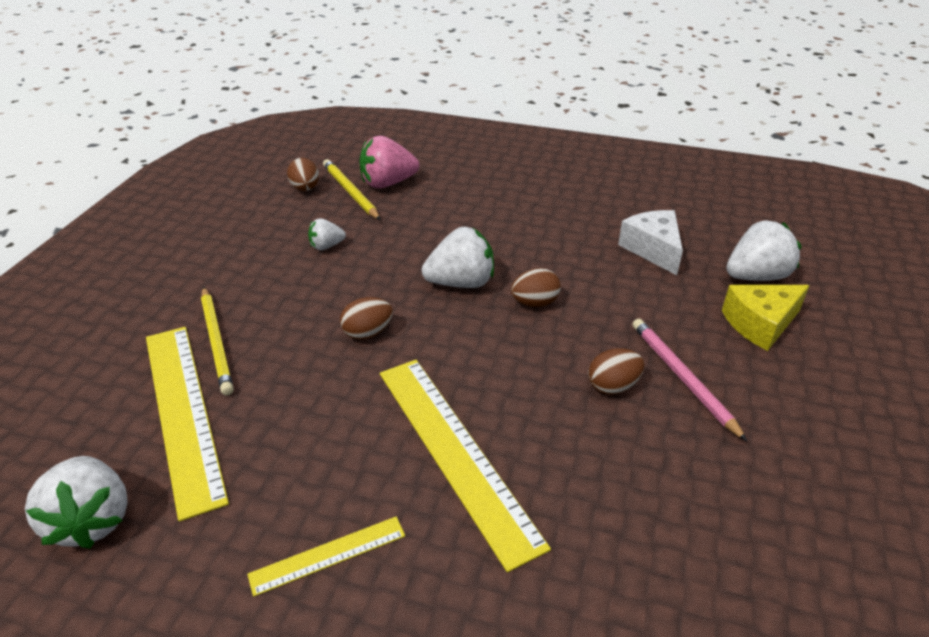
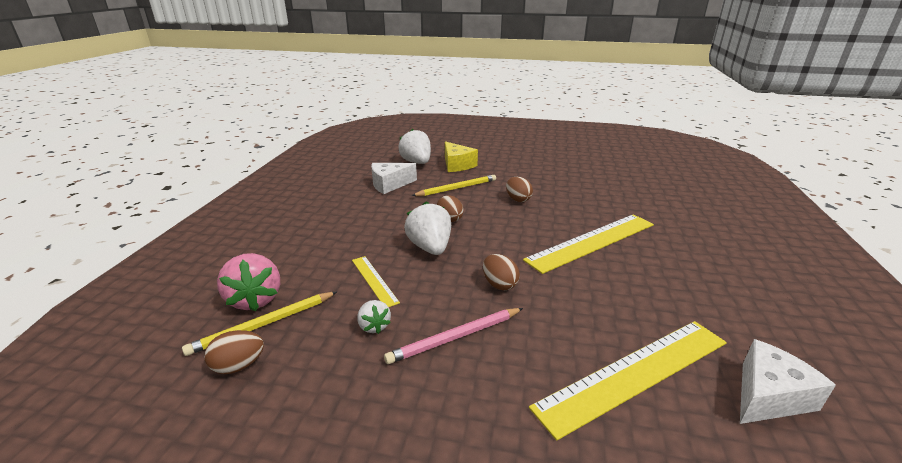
camera: 95 degrees left, 10 degrees down
white strawberry [25,456,128,549] -> white cheese [740,339,836,424]
yellow pencil [201,287,234,396] -> yellow pencil moved to [412,175,496,196]
yellow ruler [247,516,405,597] -> yellow ruler moved to [352,256,400,307]
pink pencil [633,319,747,441] -> pink pencil moved to [384,308,523,364]

